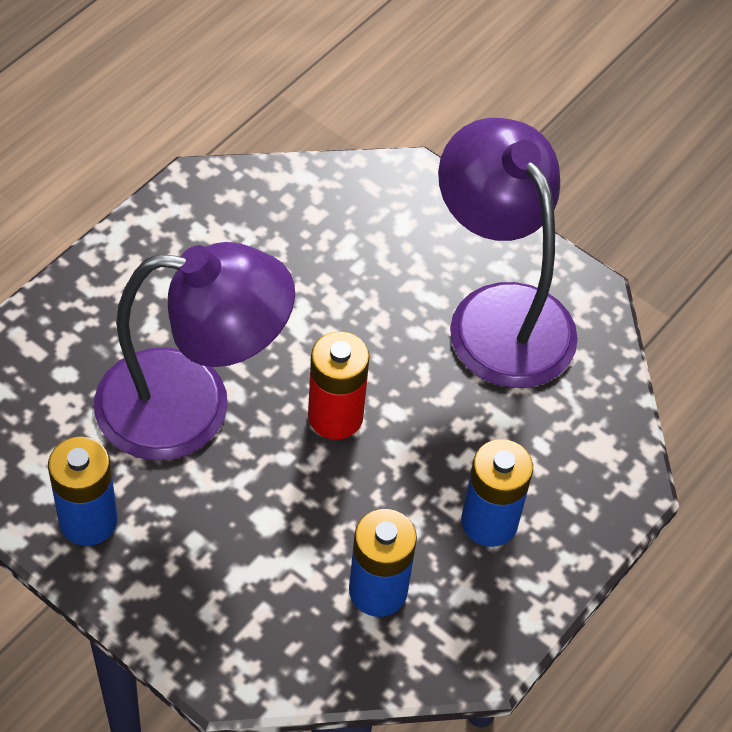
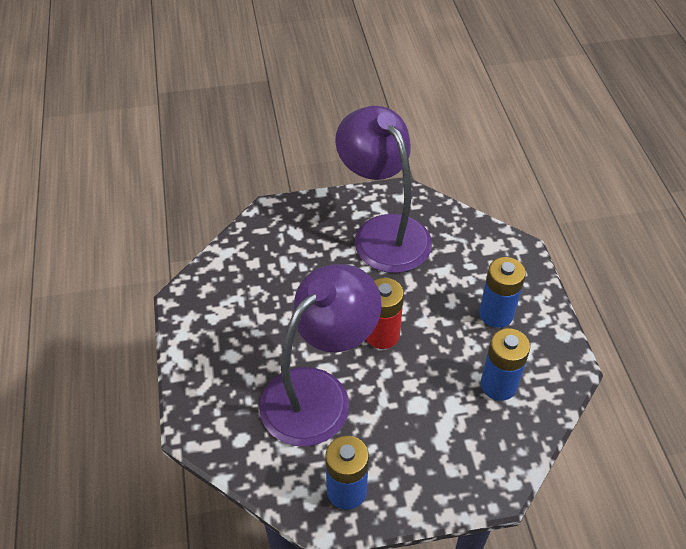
camera: 45 degrees left, 5 degrees down
purple lamp [438,118,578,388] -> purple lamp turned 45 degrees clockwise [335,106,432,273]

